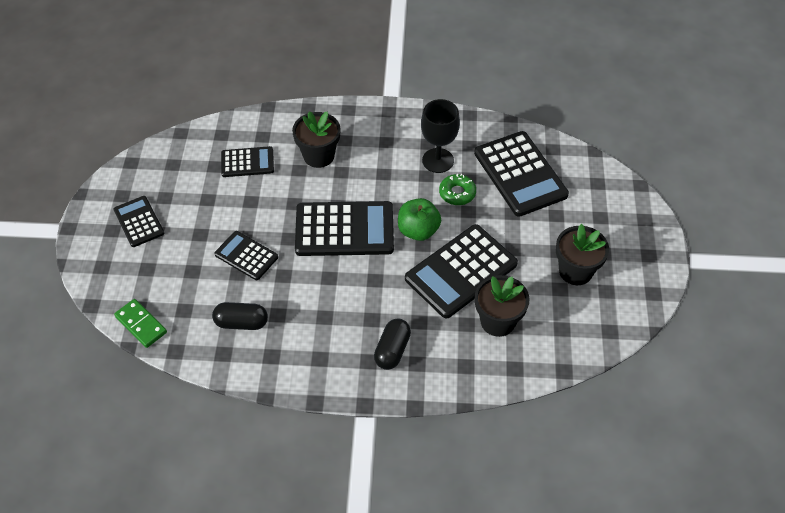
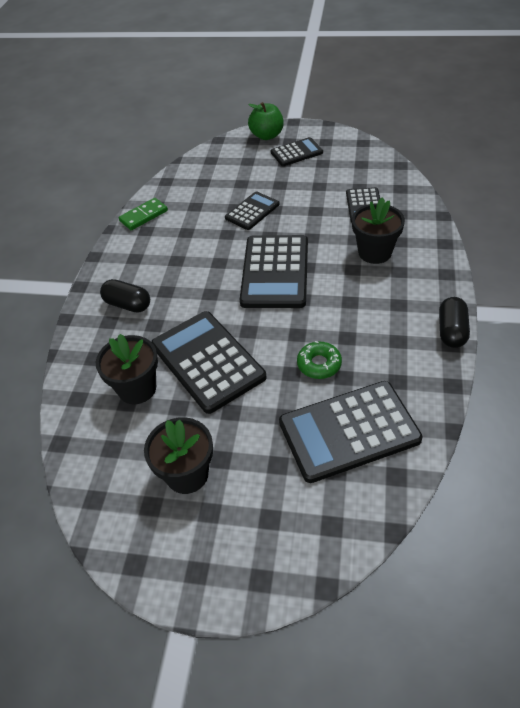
camera: 100 degrees right, 5 degrees down
green domino [114,299,167,348] -> green domino moved to [119,198,168,230]
black capsule [212,302,268,330] -> black capsule moved to [439,297,470,348]
green apple [398,198,441,241] -> green apple moved to [248,102,284,140]
black goblet [421,99,460,173] -> none

